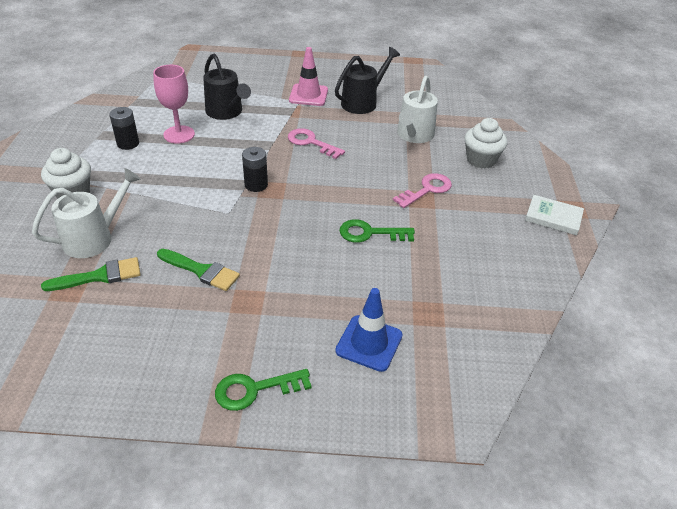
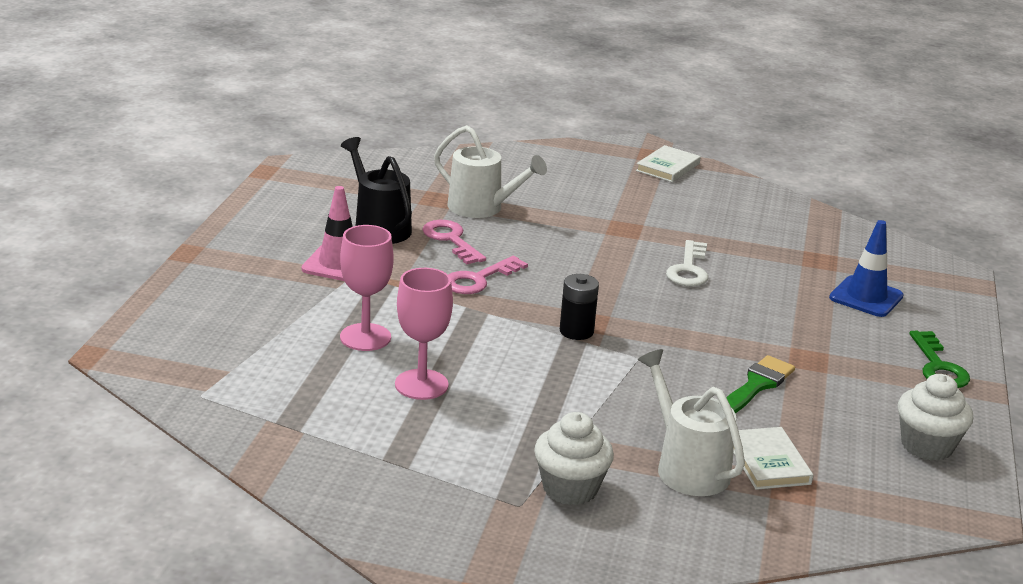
camera: 80 degrees left, 15 degrees down
green brush [41,257,141,291] -> white book [733,427,813,490]
black battery [109,107,139,150] -> none
black watering can [203,53,251,120] -> pink goblet [340,225,394,351]
green key [339,219,415,243] -> white key [666,240,708,286]
pink key [393,173,452,208] -> pink key moved to [422,220,486,264]
white cupcake [465,118,507,169] -> white cupcake moved to [898,374,973,461]

